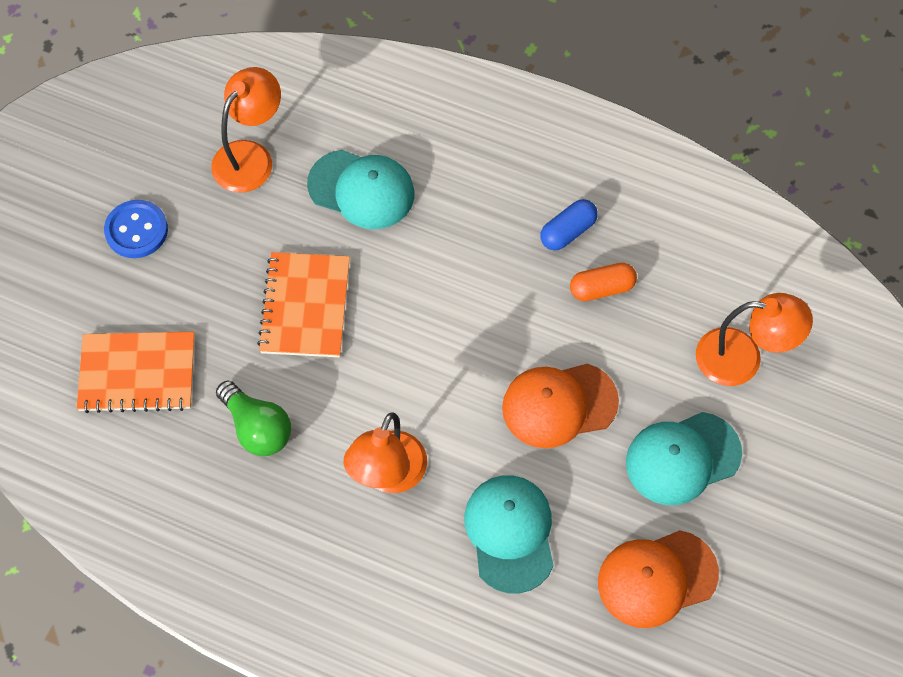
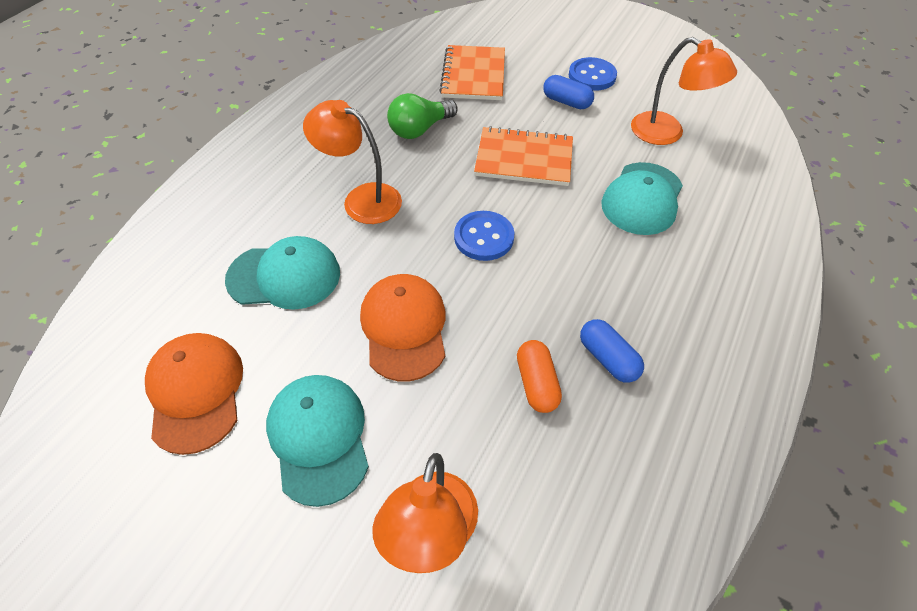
camera: 95 degrees right, 10 degrees down
none -> blue button [454,211,514,261]
none -> blue capsule [543,75,594,109]

